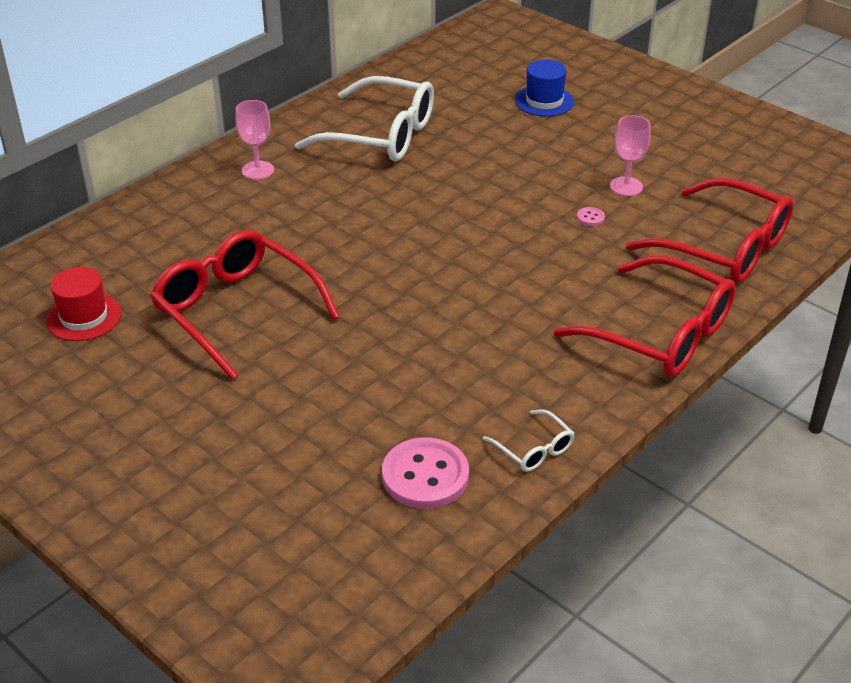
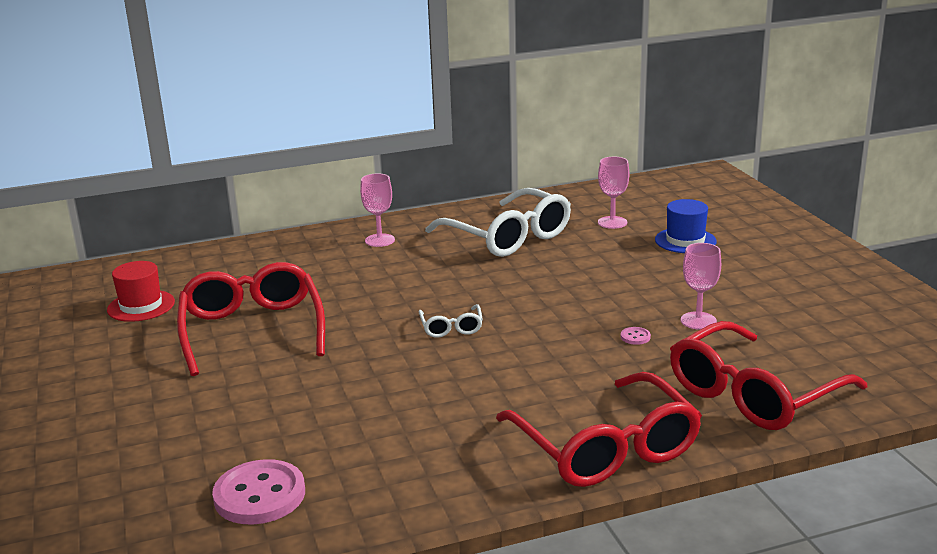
camera: 30 degrees right, 15 degrees down
white glasses [483,409,575,472] -> white glasses moved to [418,304,483,338]
red glasses [626,178,794,284] -> red glasses turned 75 degrees clockwise [670,321,867,430]
none -> pink goblet [598,157,629,229]

